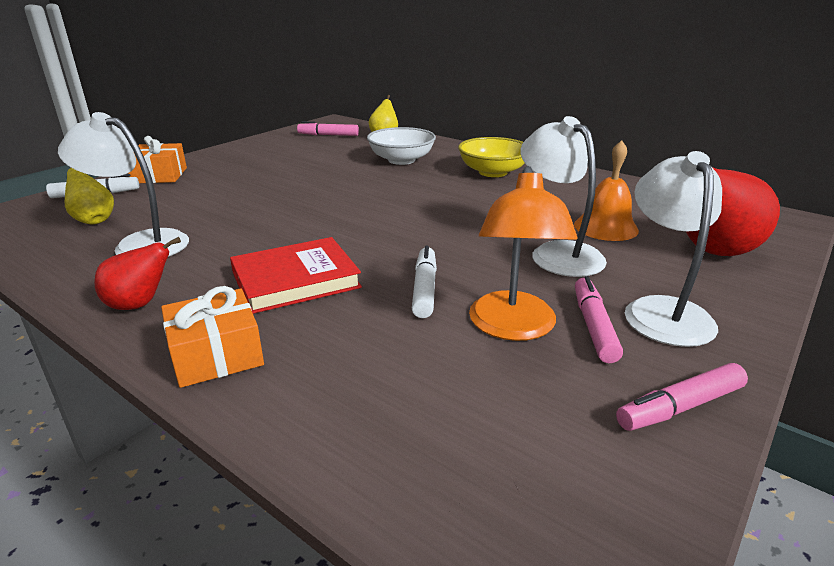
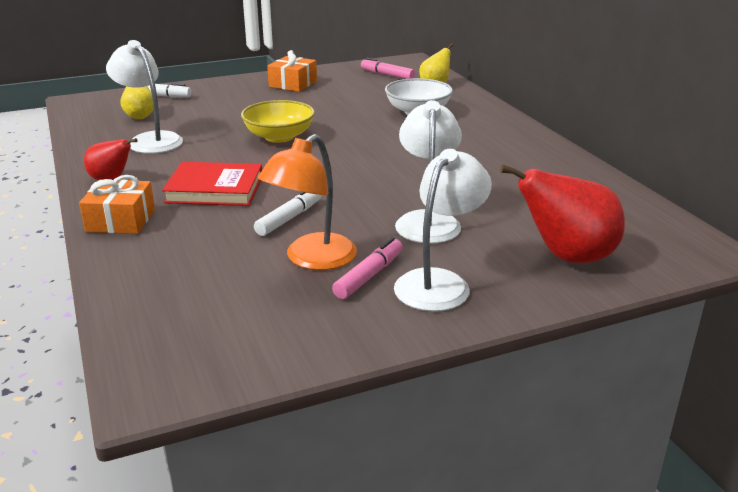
camera: 30 degrees right, 0 degrees up
orange gift [128,136,187,183] -> orange gift moved to [267,50,317,92]
yellow bowl [458,137,524,177] -> yellow bowl moved to [241,100,315,143]
orange bell [574,140,639,241] -> none
pink marker [616,363,748,431] -> none

